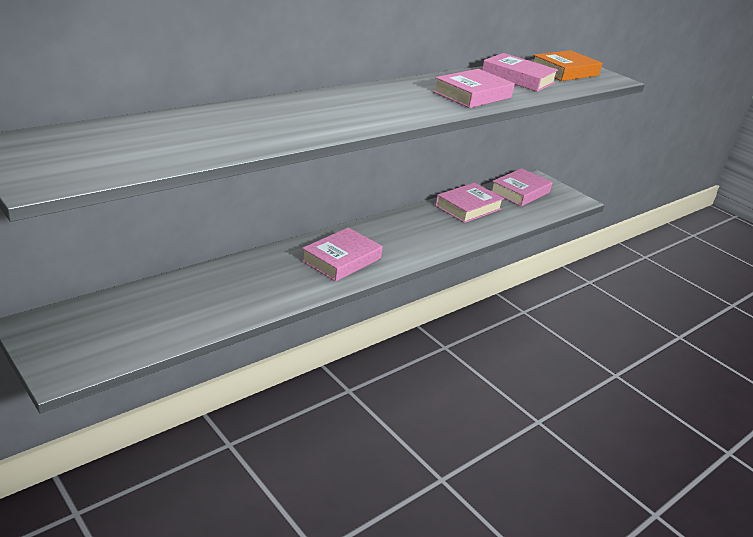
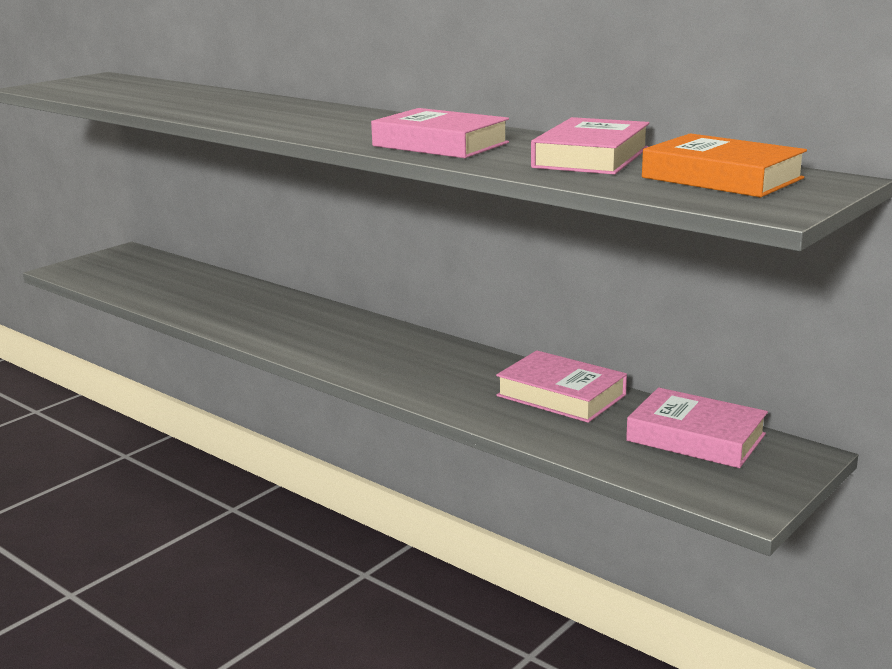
camera: 85 degrees right, 10 degrees down
pink book [301,227,383,282] -> none

